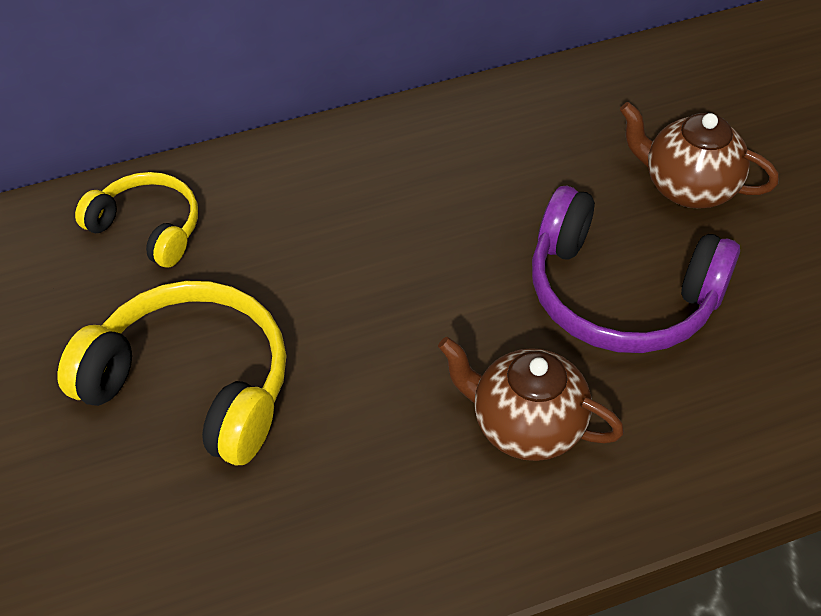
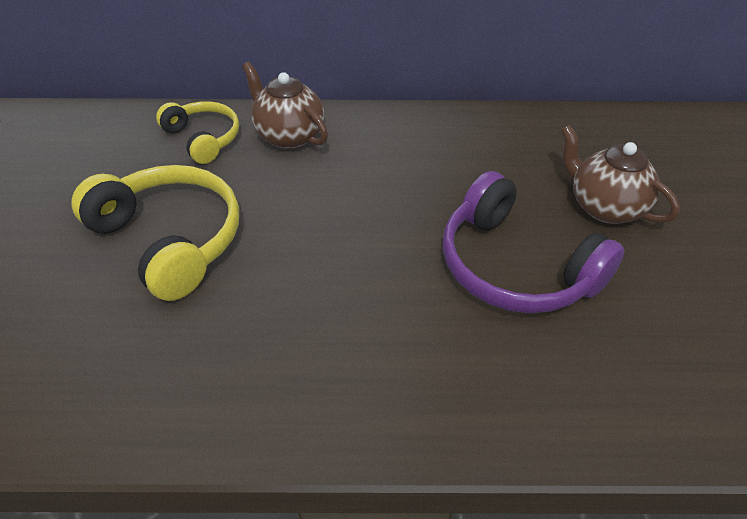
camera: 20 degrees right, 5 degrees down
brown teapot [438,337,624,461] -> brown teapot moved to [242,62,328,149]

